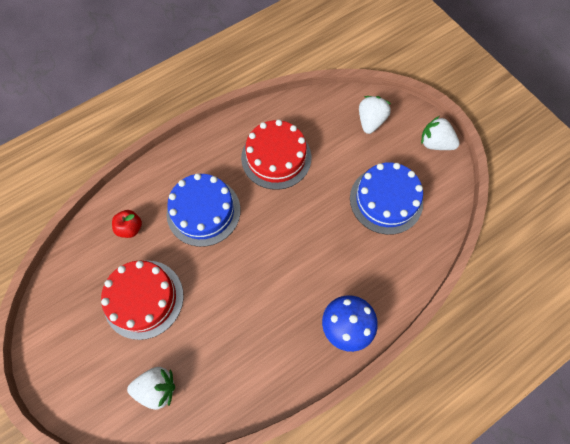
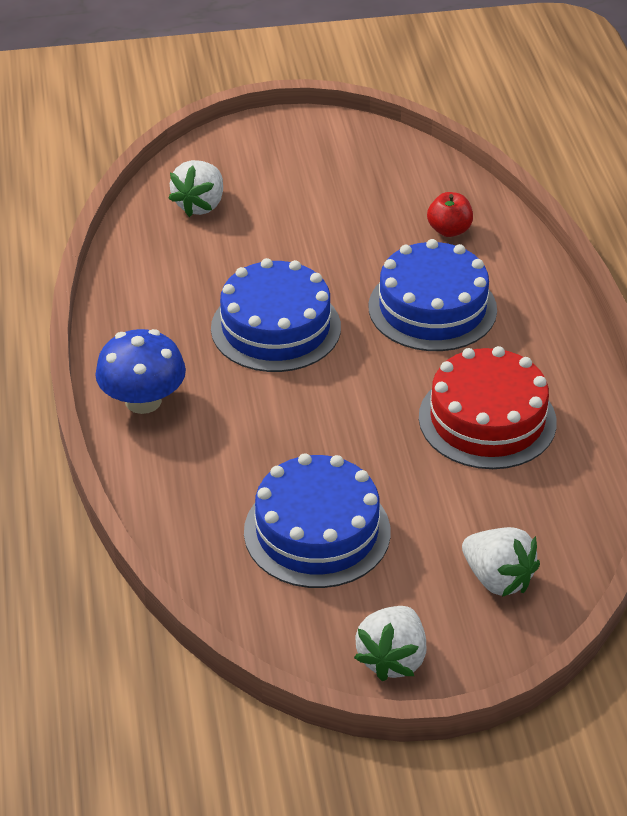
camera: 115 degrees right, 25 degrees down
red cake [101,261,184,340] -> none
white strawberry [421,116,460,150] -> white strawberry turned 150 degrees clockwise [354,606,426,681]
none -> blue cake [211,258,341,372]

